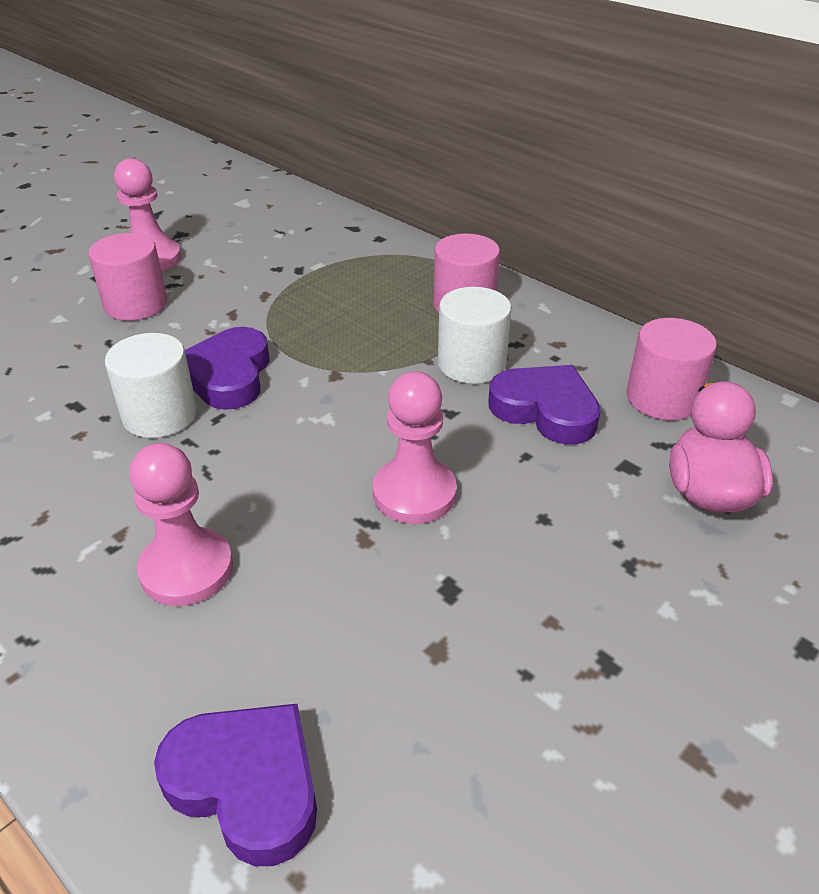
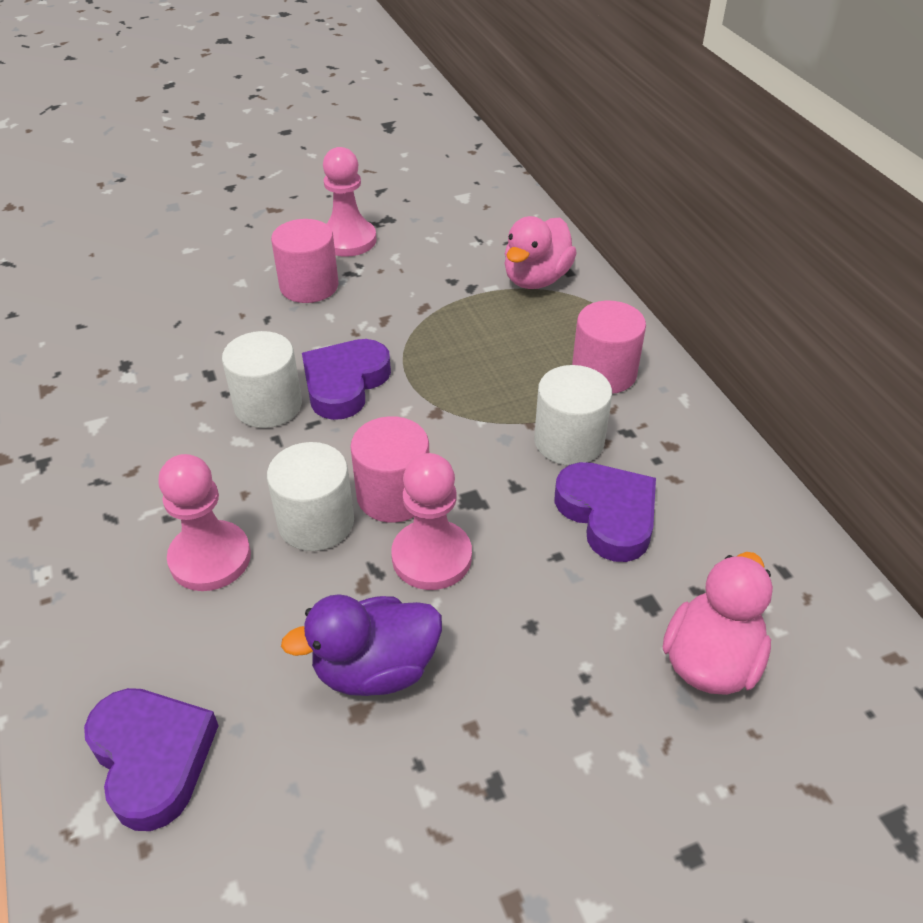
camera: 25 degrees right, 5 degrees up
pink cylinder [626,318,717,420] -> pink cylinder moved to [350,416,429,523]
none -> white cylinder [267,442,354,551]
none -> purple duck [281,594,442,696]
none -> pink duck [505,216,577,289]

